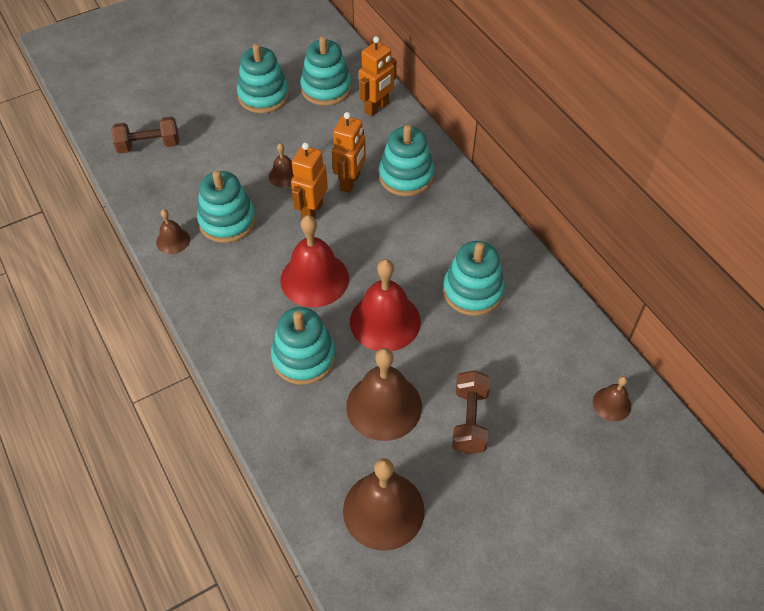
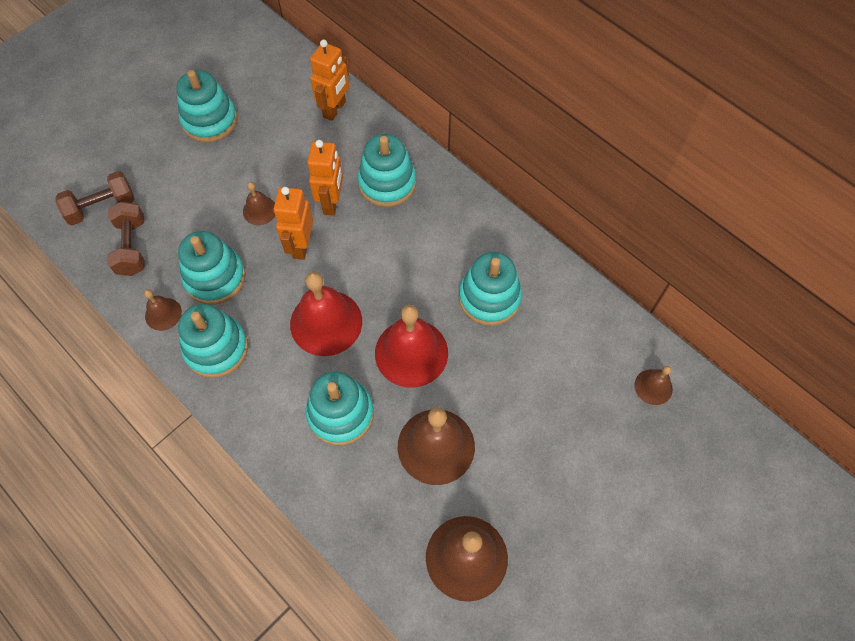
camera: 15 degrees left, 10 degrees up
turquoise stacking toy [300,36,352,106] -> turquoise stacking toy moved to [178,304,248,378]
brown dumbbell [452,370,490,454] -> brown dumbbell moved to [107,201,145,276]

